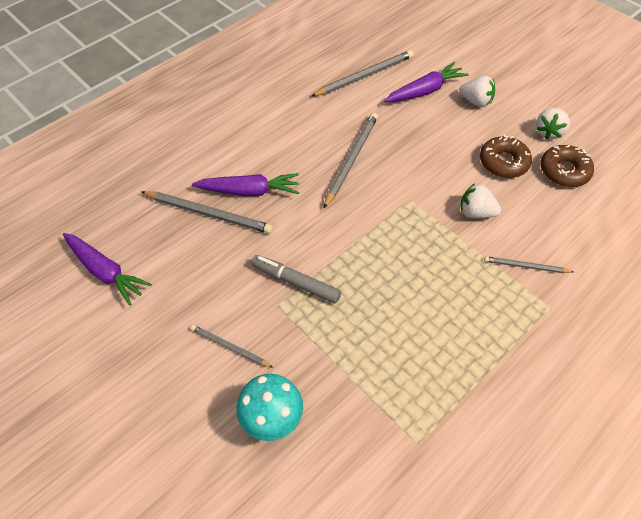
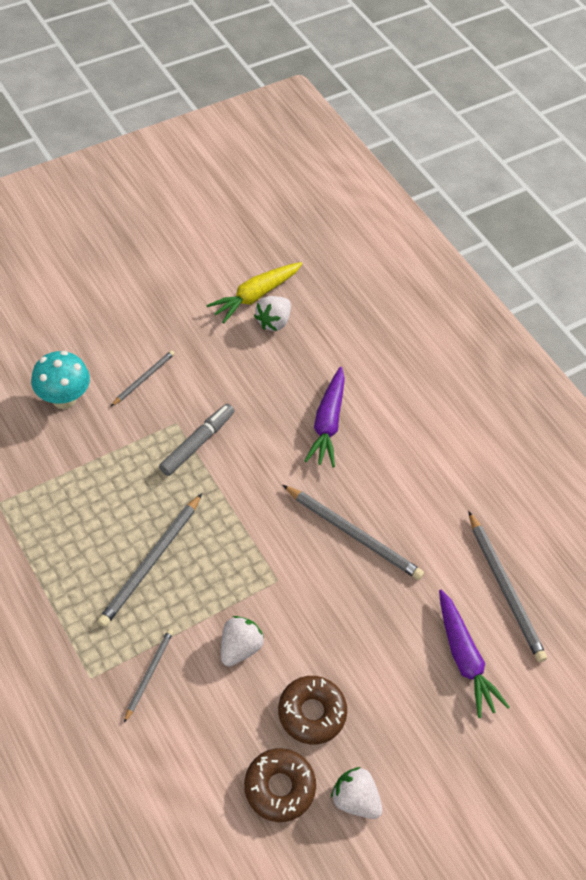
camera: 95 degrees right, 0 degrees up
purple carrot [63,233,152,305] -> yellow carrot [206,262,302,323]
grey pencil [141,191,273,234] -> grey pencil moved to [97,493,202,627]
white strawberry [459,76,495,107] -> white strawberry moved to [254,296,291,331]

